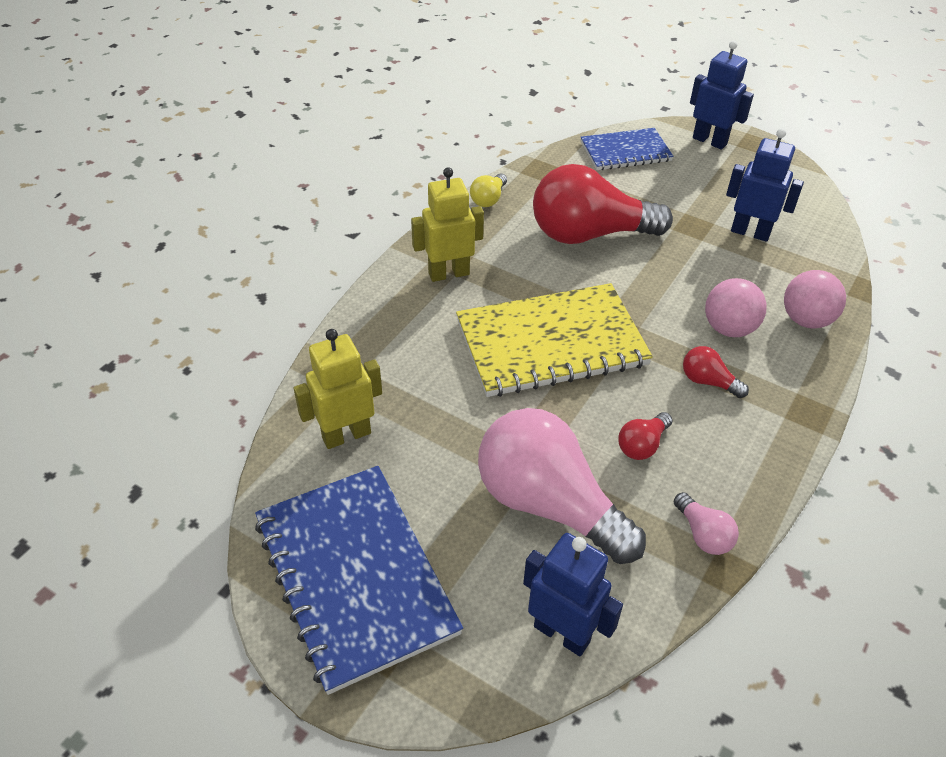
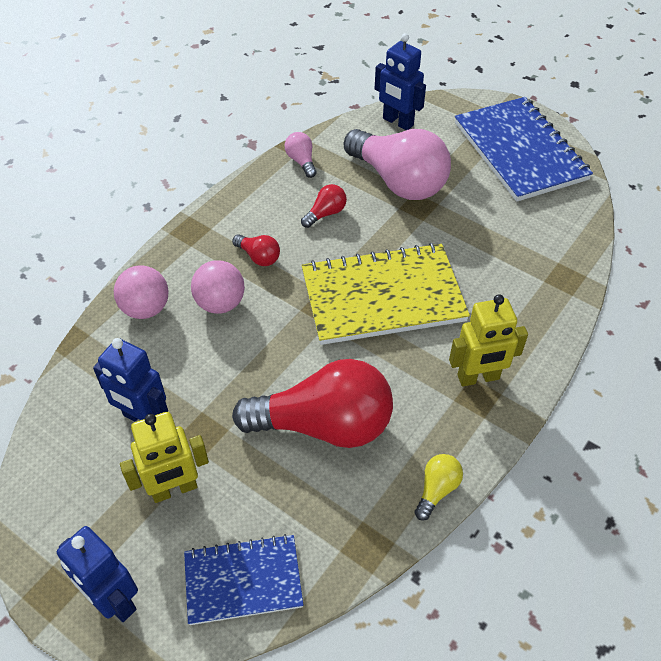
camera: 175 degrees left, 5 degrees up
yellow robot [294,329,382,449] -> yellow robot moved to [120,412,209,503]

